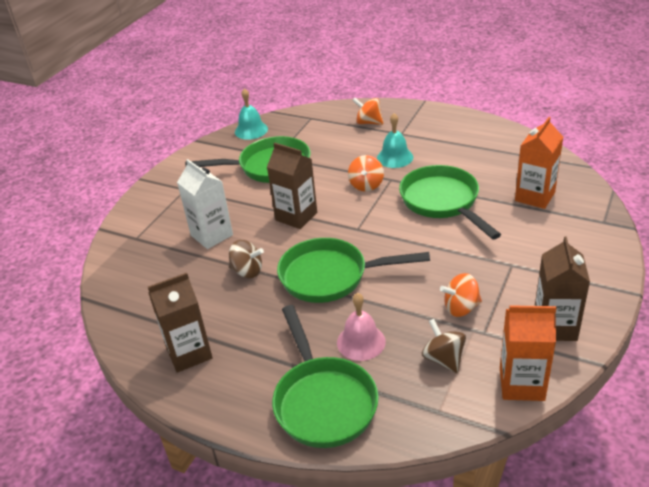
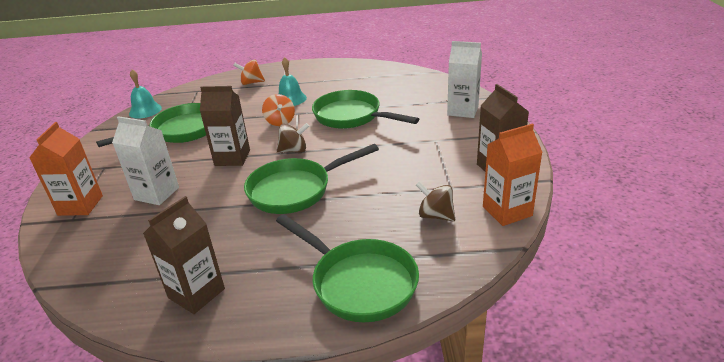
camera: 30 degrees left, 5 degrees down
brown spinning top [229,240,264,278] -> brown spinning top moved to [277,123,309,153]
pink bell [337,293,386,361] -> none
orange spinning top [440,273,482,317] -> none
orange carton [515,117,563,209] -> orange carton moved to [29,122,103,216]
none -> white carton [447,41,482,118]

